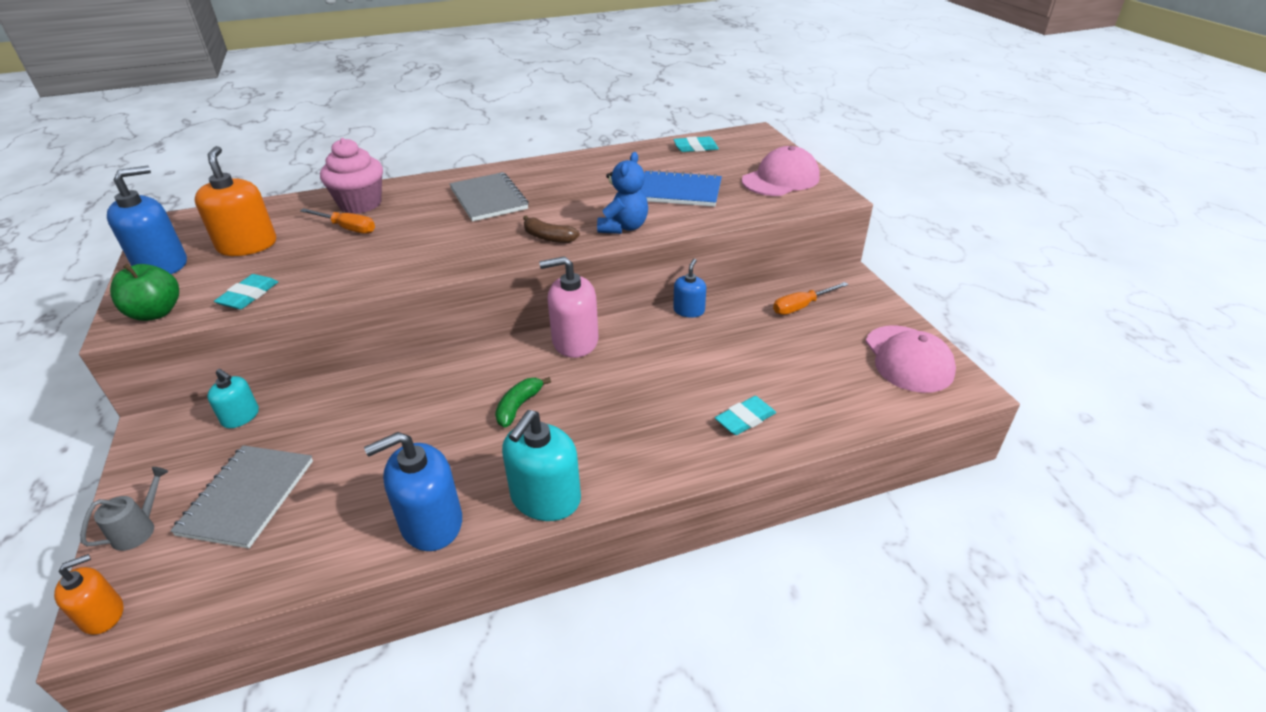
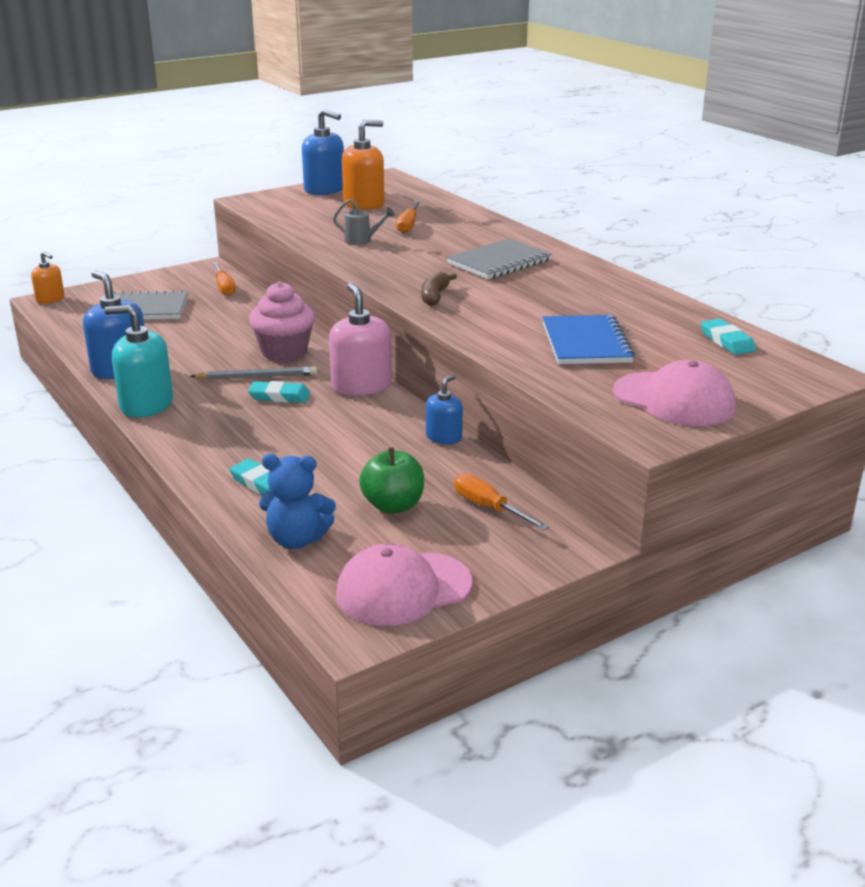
camera: 75 degrees right, 10 degrees down
grey watering can [80,467,169,551] -> grey watering can moved to [333,199,395,245]
green apple [110,263,179,321] -> green apple moved to [359,447,424,514]
turquoise soap dispenser [207,369,259,428] -> orange screwdriver [212,262,235,296]
turquoise eraser [214,274,278,309] -> turquoise eraser moved to [248,381,310,403]
pink cupcake [320,138,383,214] -> pink cupcake moved to [249,281,315,362]
green banana [495,377,551,428] -> grey pencil [190,366,317,380]
blue teddy bear [597,152,648,234] -> blue teddy bear moved to [259,454,336,549]
blue soap dispenser [673,259,706,318] -> blue soap dispenser turned 60 degrees counterclockwise [426,374,463,444]

